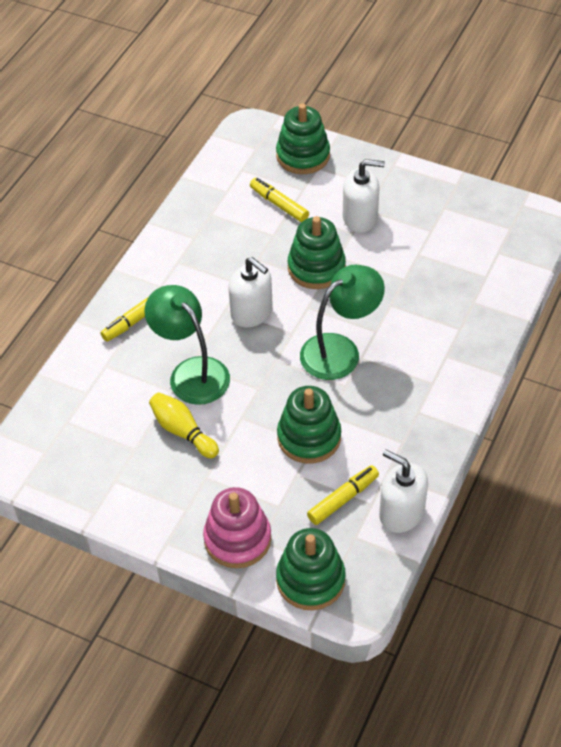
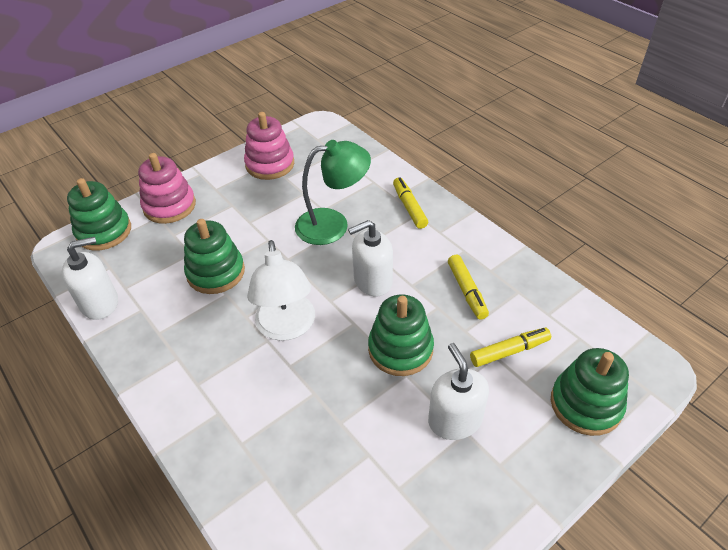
camera: 115 degrees right, 5 degrees down
yellow bowling pin [149,392,219,458] -> none
green lamp [300,265,385,380] -> white lamp [247,240,315,341]
yellow marker [307,465,379,525] -> yellow marker moved to [448,255,489,320]
white soap dispenser [343,159,385,233] -> white soap dispenser turned 135 degrees clockwise [428,343,489,440]
none -> pink stacking toy [244,112,294,180]

